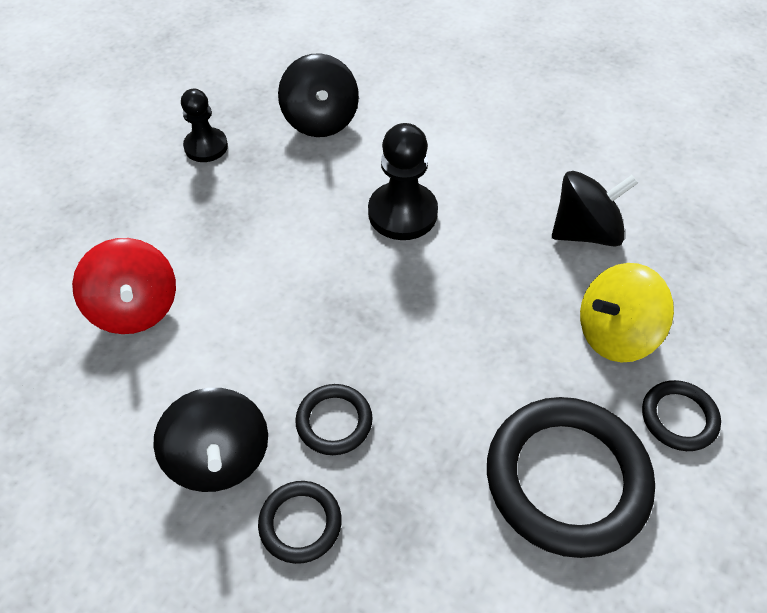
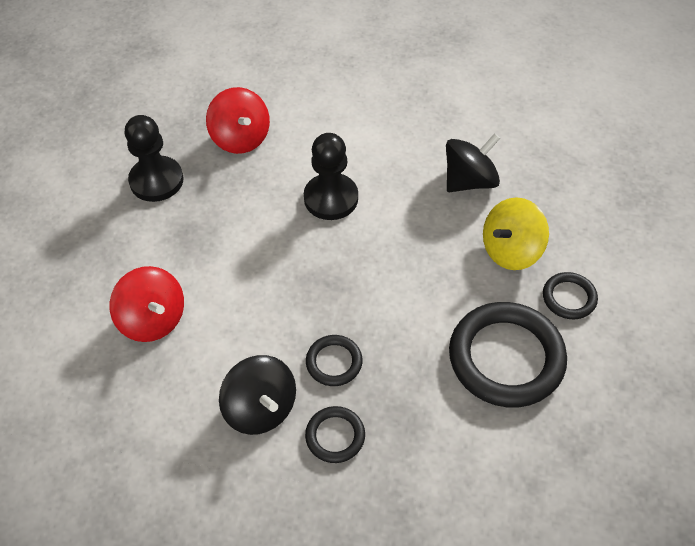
camera: 15 degrees left, 0 degrees up
black pawn [181,89,228,162] -> black pawn [125,115,183,202], size x1.51
black spinning top [278,53,359,137] -> red spinning top [206,87,270,154]

